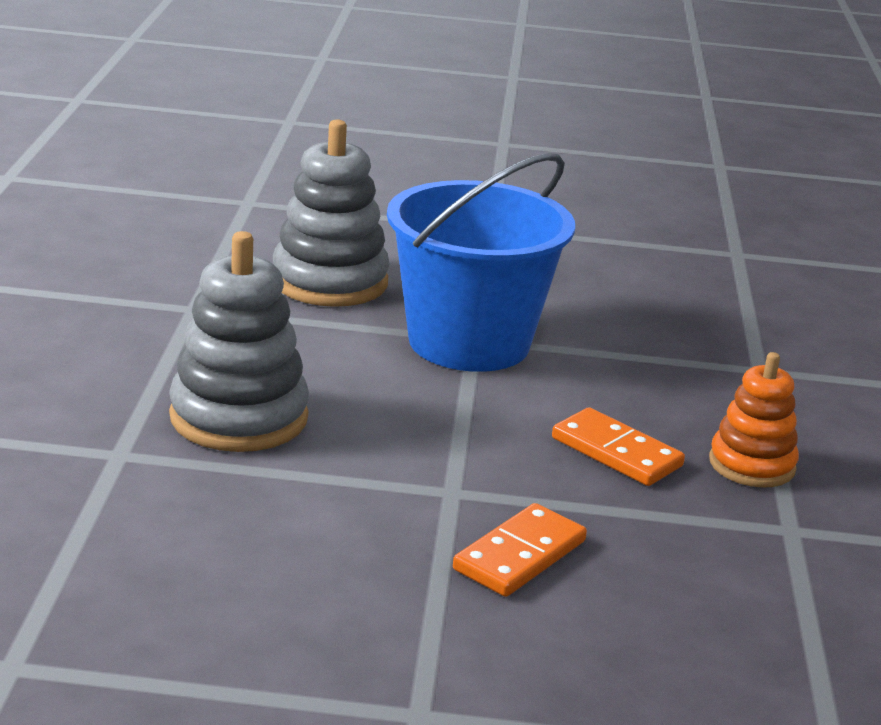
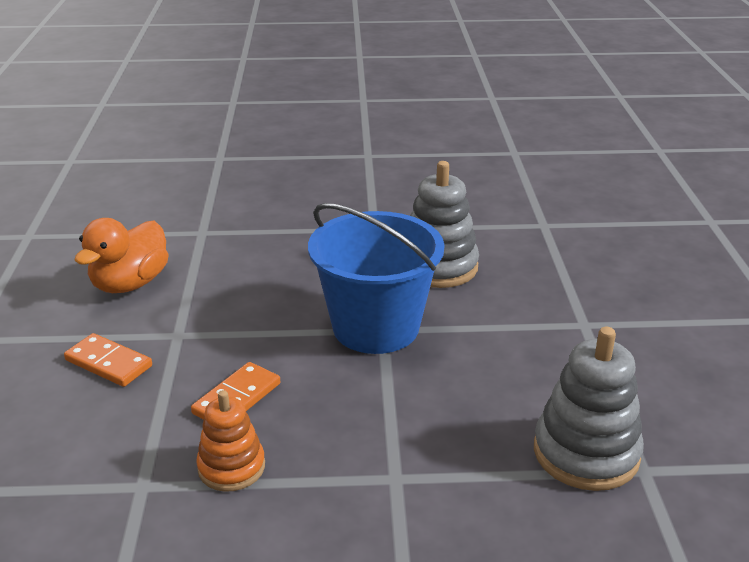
camera: 85 degrees right, 5 degrees up
grey stacking toy [169,231,309,452] -> grey stacking toy moved to [534,327,644,491]
none -> orange duck [75,218,169,293]

